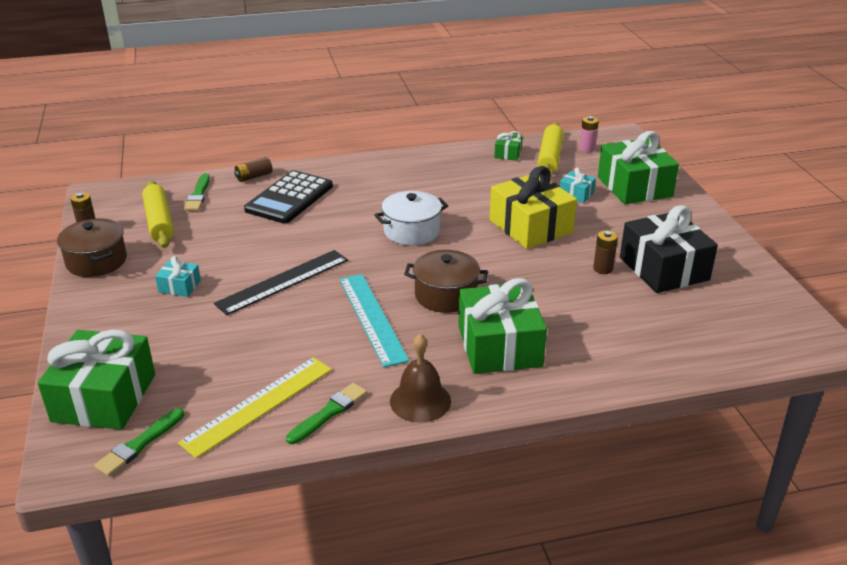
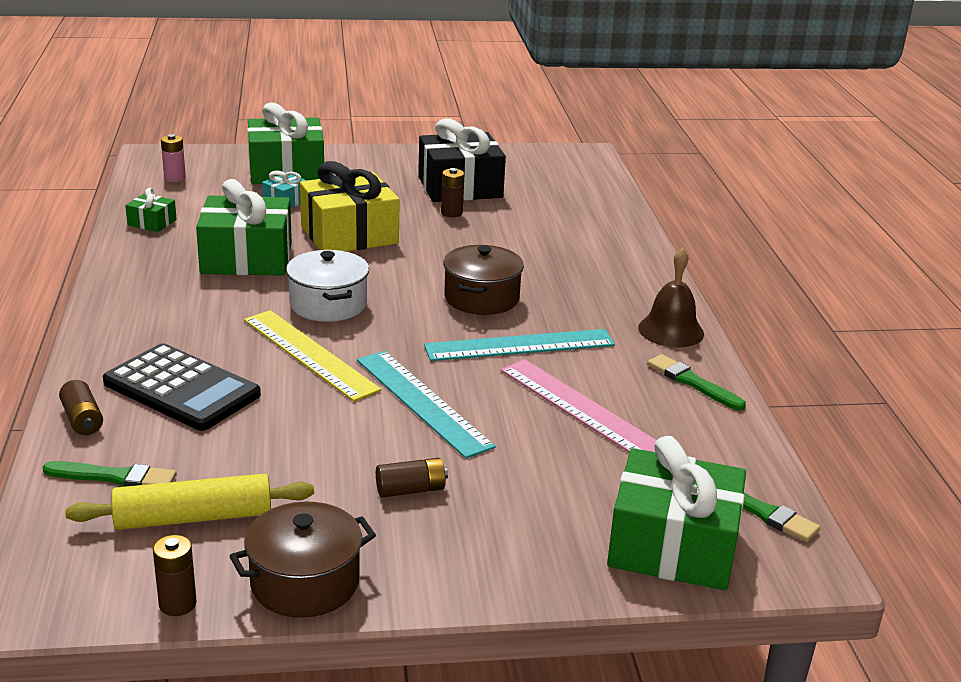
camera: 85 degrees left, 5 degrees down
turquoise gift [155,256,201,297] -> brown battery [376,458,448,498]
yellow ruler [178,357,332,458] -> yellow ruler moved to [244,310,382,402]
black ruler [214,250,348,315] -> turquoise ruler [357,351,496,459]
green gift [458,278,547,374] -> green gift moved to [196,179,292,276]
yellow rolling pin [537,122,564,175] -> none
none -> pink ruler [501,359,656,453]

